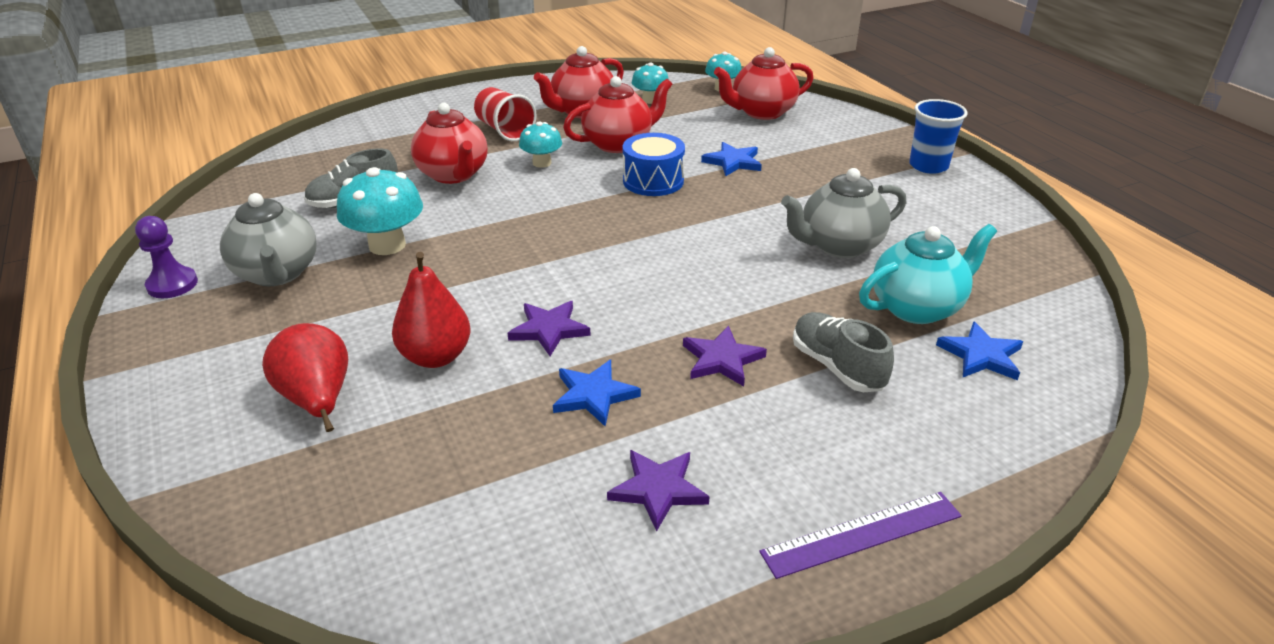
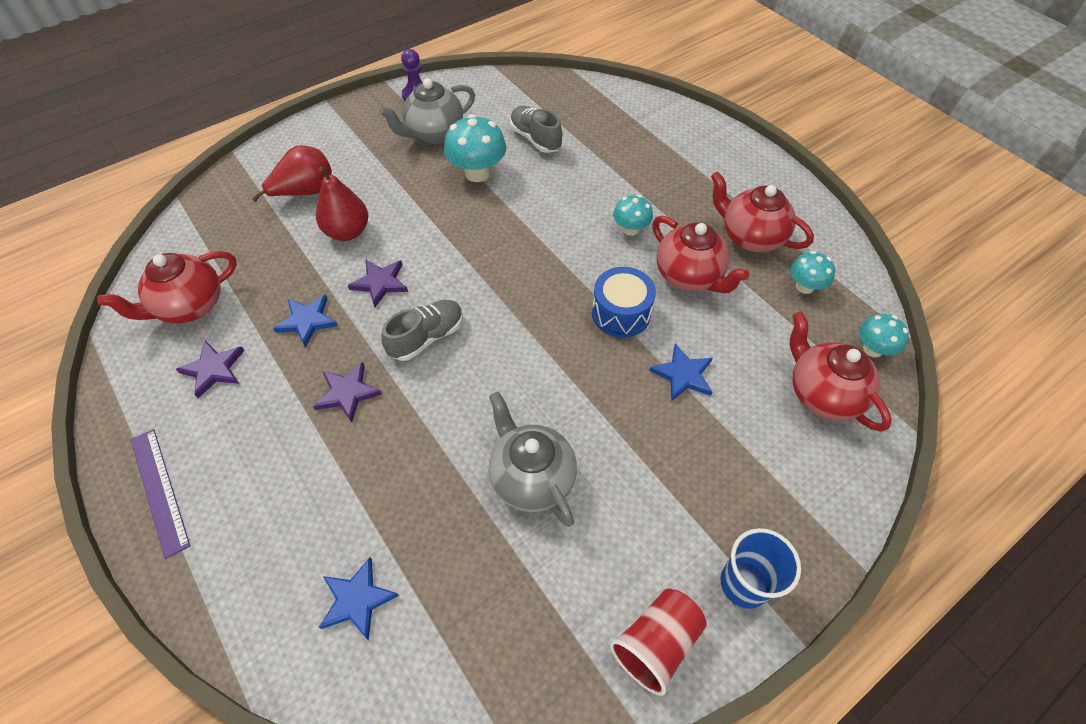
camera: 80 degrees right, 20 degrees up
red teapot [411,103,487,184] -> red teapot moved to [97,251,237,323]
red cup [474,87,537,141] -> red cup moved to [610,588,707,696]
grey shoe [793,312,894,392] -> grey shoe moved to [381,300,463,361]
turquoise teapot [859,224,997,324] -> none

